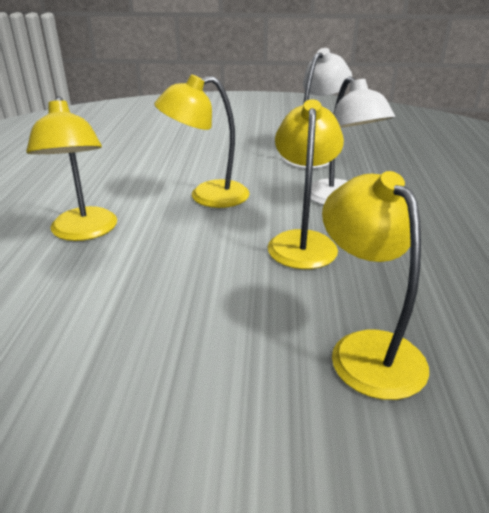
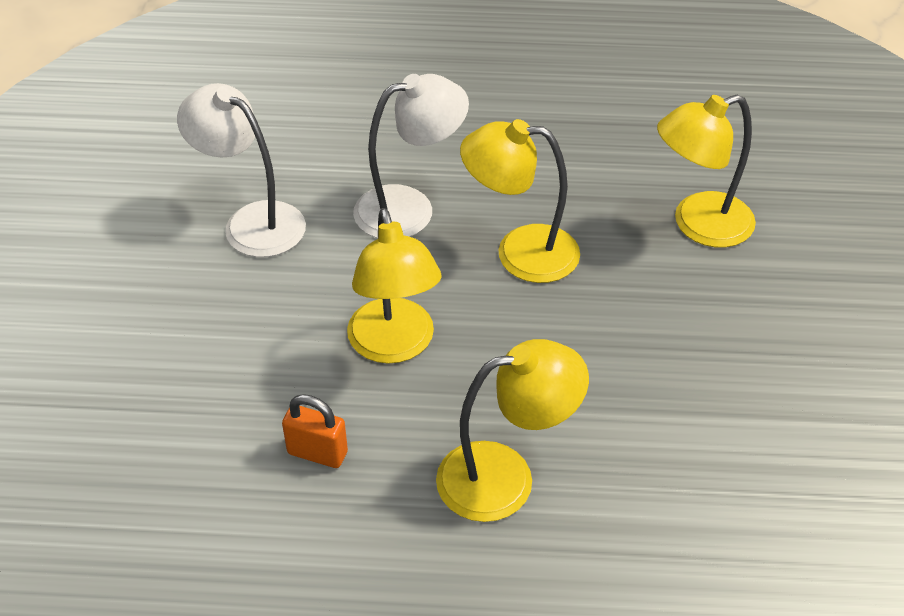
camera: 90 degrees left, 15 degrees up
none -> orange padlock [282,394,348,468]

